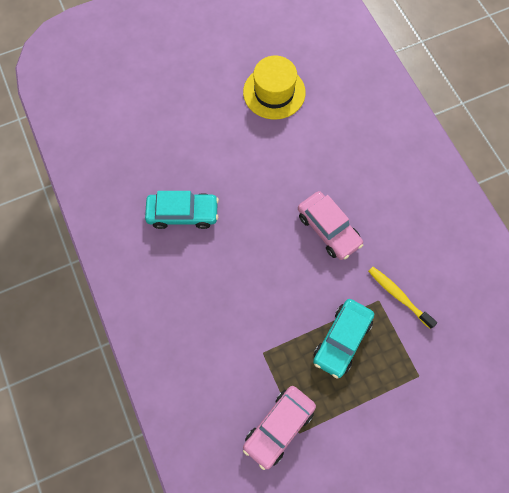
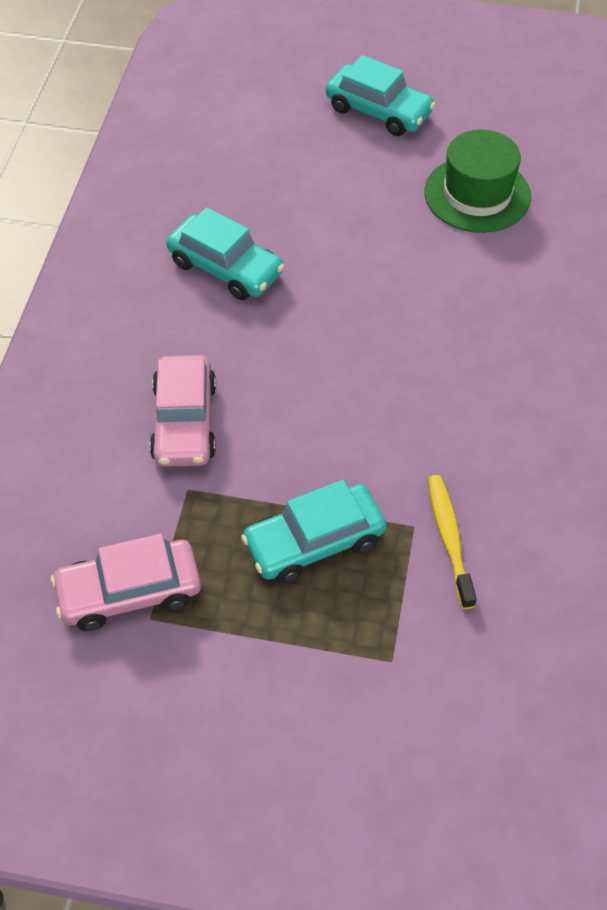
camera: 35 degrees right, 15 degrees down
yellow hat [243,56,306,119] -> green hat [424,129,531,233]
pink car [298,191,363,260] -> pink car moved to [149,355,216,467]
none -> turquoise car [326,55,436,136]

